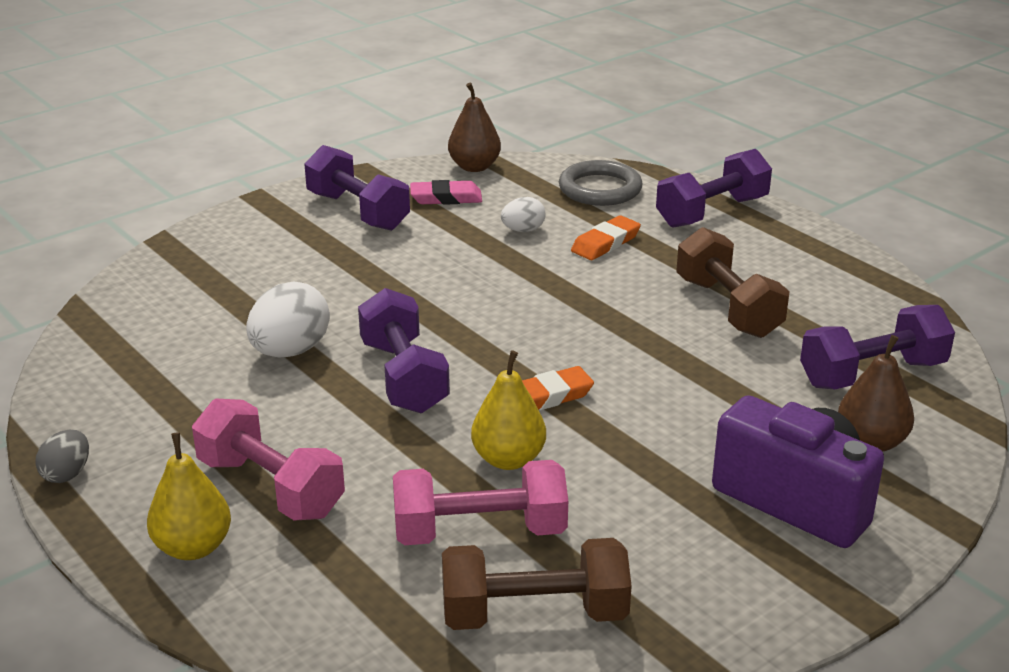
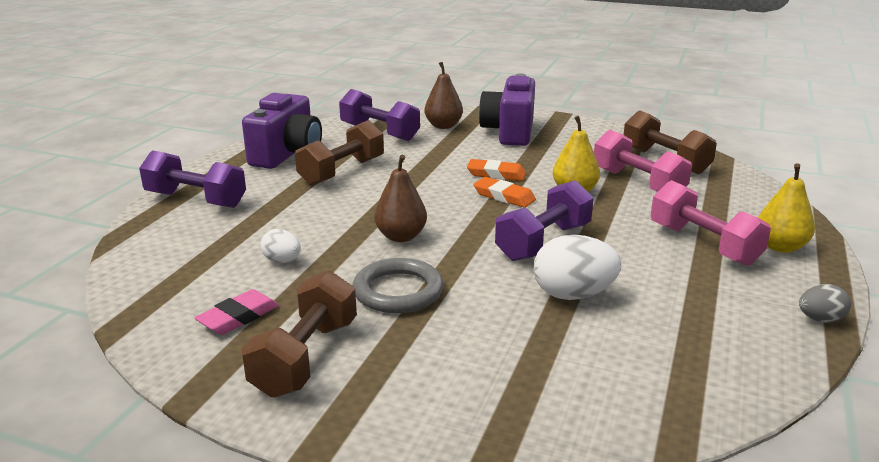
camera: 120 degrees left, 5 degrees down
pink dumbbell [192,399,345,521] -> pink dumbbell turned 45 degrees counterclockwise [651,180,771,266]
purple dumbbell [304,145,410,231] -> brown dumbbell [242,270,357,398]
pink eraser [410,180,482,205] -> pink eraser turned 75 degrees clockwise [194,289,279,335]
brown pear [448,83,501,172] -> brown pear moved to [374,155,427,242]
grey ring [559,160,642,206] -> grey ring moved to [353,258,443,313]
orange eraser [571,215,641,260] -> orange eraser moved to [467,159,526,181]
none -> purple camera [242,93,322,169]

